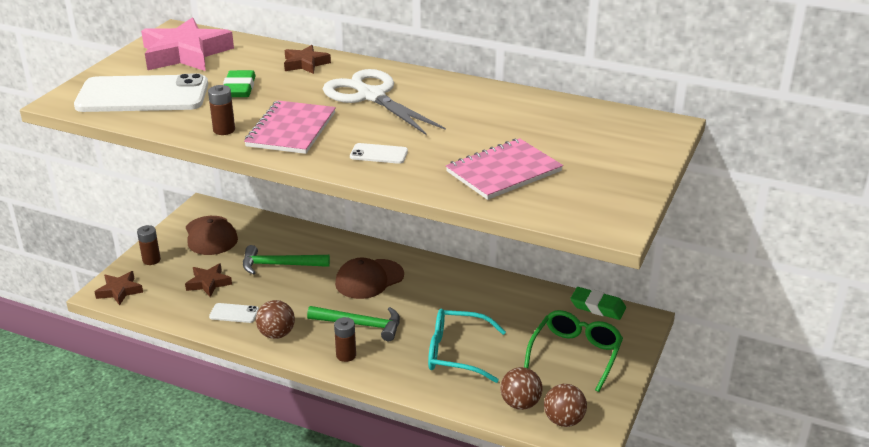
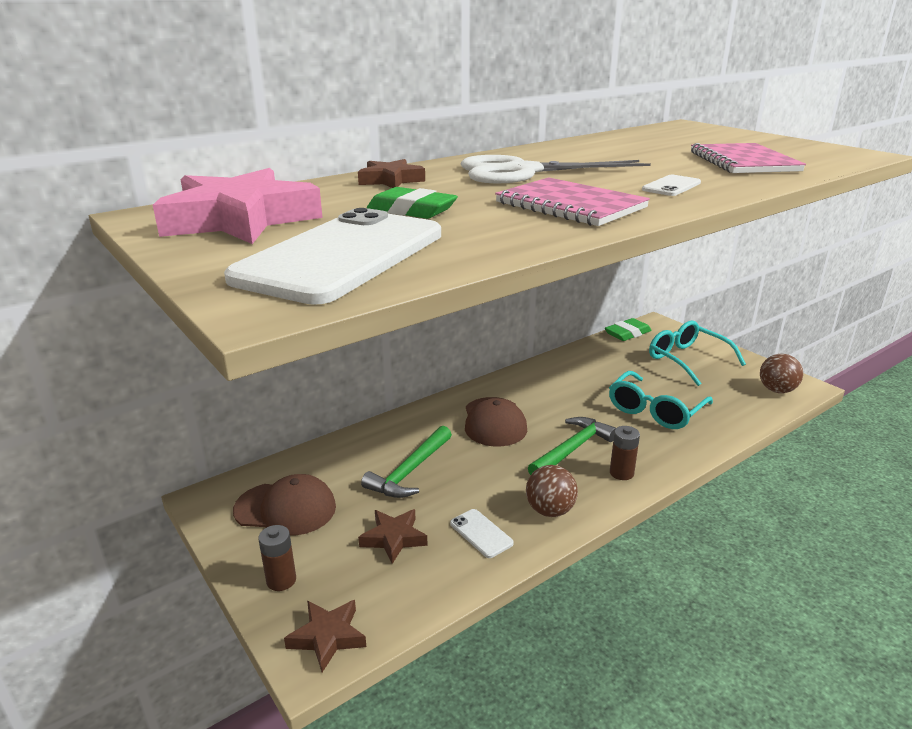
camera: 60 degrees left, 5 degrees down
brown battery [208,85,235,135] -> none
white phone [209,303,259,323] -> white phone turned 75 degrees counterclockwise [450,509,514,558]
brown ball [500,367,543,410] -> none
green glasses [524,310,623,392] -> turquoise glasses [649,321,746,386]

